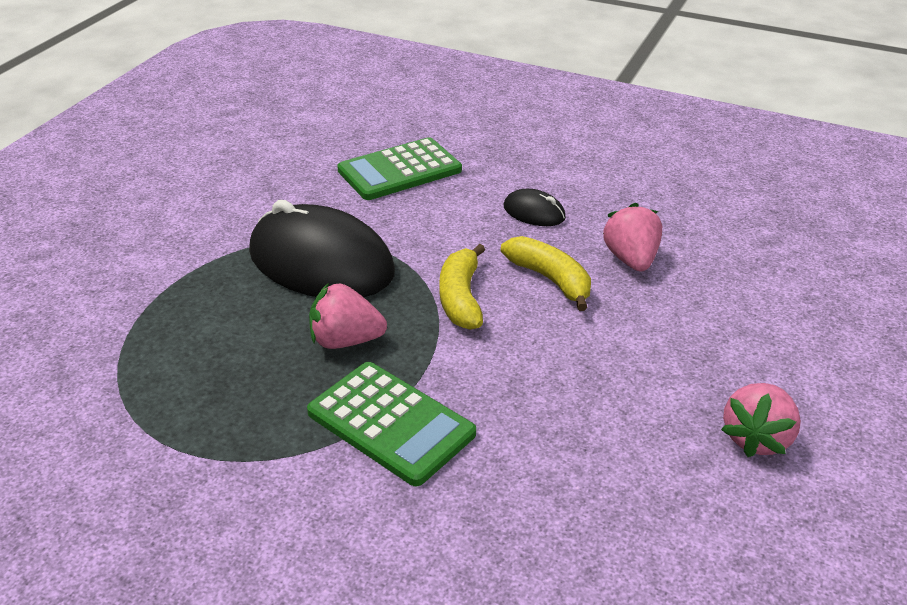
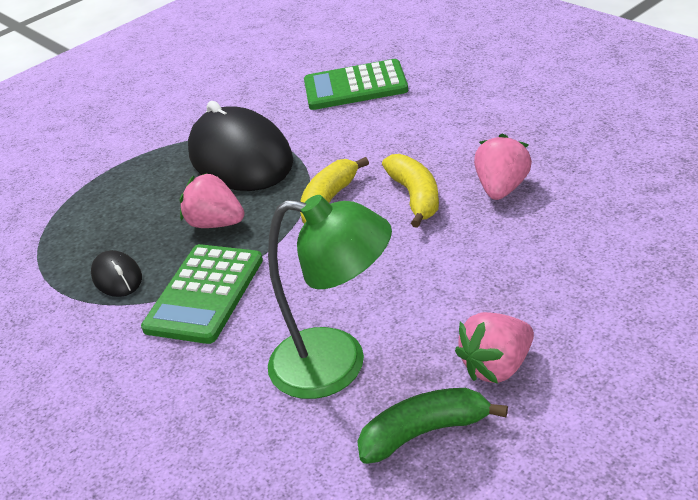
camera: 30 degrees right, 0 degrees up
green calculator [307,362,476,486] -> green calculator turned 45 degrees clockwise [141,244,263,344]
black mouse [504,189,566,226] -> black mouse moved to [91,250,142,297]
none -> green lamp [268,195,392,399]
none -> green banana [357,388,508,464]

